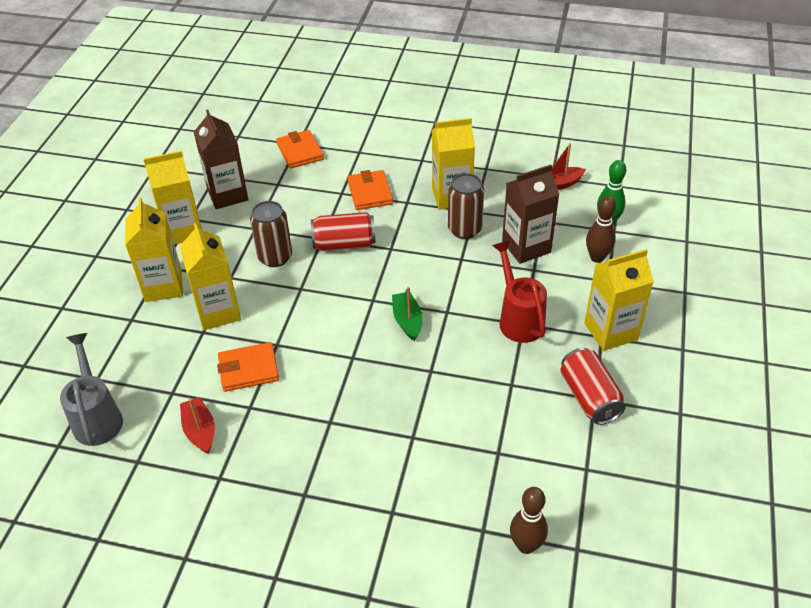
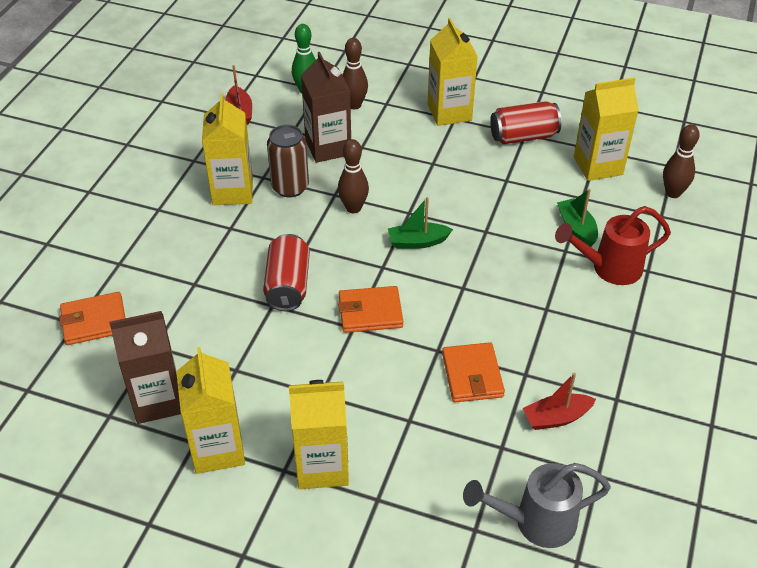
camera: 85 degrees left, 0 degrees up
yellow carton [179,223,241,330] -> yellow carton moved to [574,77,639,181]
brown can [250,201,292,267] -> none
orange wallet [347,170,393,210] -> orange wallet moved to [338,286,403,333]
red watering can [492,240,547,343] -> red watering can moved to [555,206,671,285]
none -> brown bowling pin [338,139,369,213]
none -> green boat [557,189,598,247]

